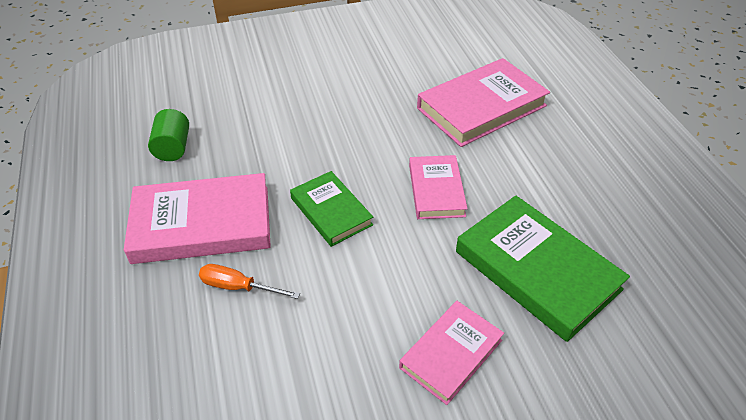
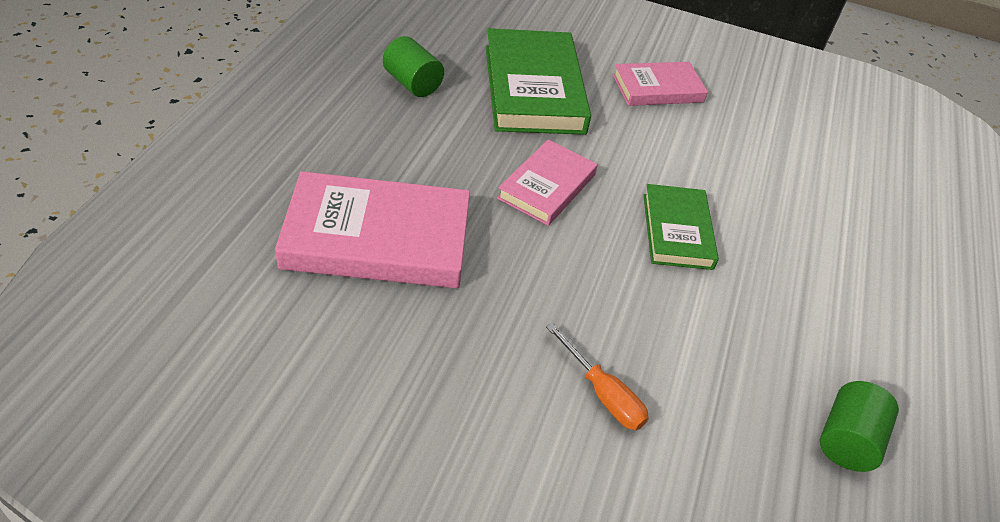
camera: 150 degrees left, 0 degrees up
pink book [124,173,271,264] -> none
orange screwdriver [199,264,300,299] -> orange screwdriver moved to [546,323,649,430]
none -> green cylinder [383,36,444,97]

